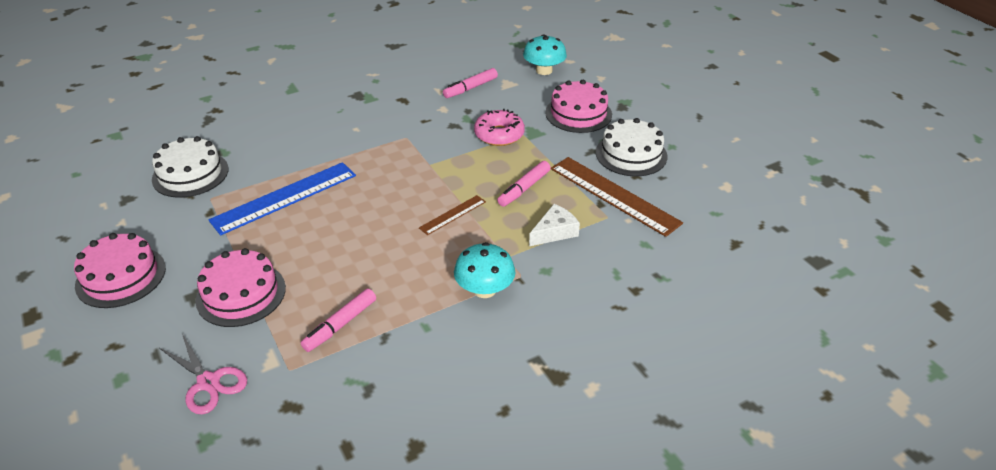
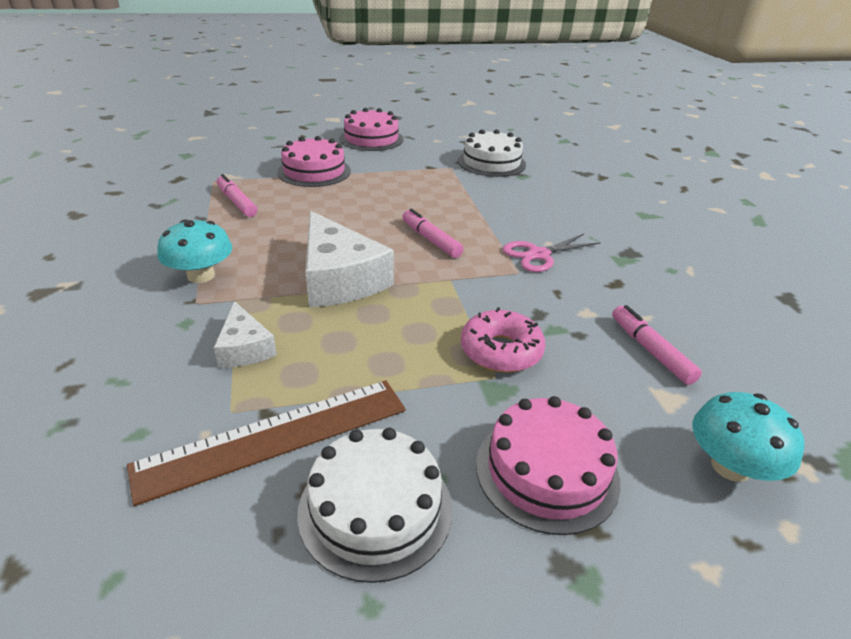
camera: 105 degrees right, 5 degrees down
pink scissors [159,334,247,414] -> pink scissors moved to [502,233,601,272]
blue ruler [208,162,356,235] -> none
brown ruler [419,195,486,235] -> white cheese [305,211,394,307]
pink marker [497,161,551,207] -> pink marker moved to [402,209,464,258]

